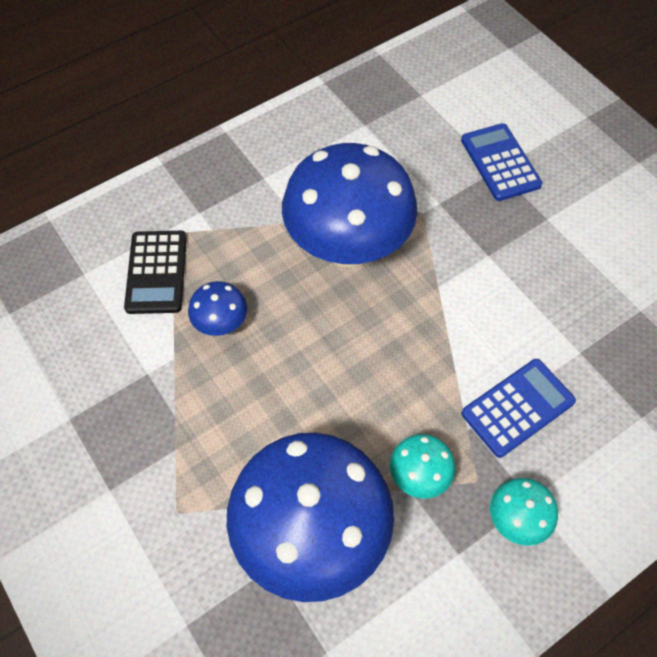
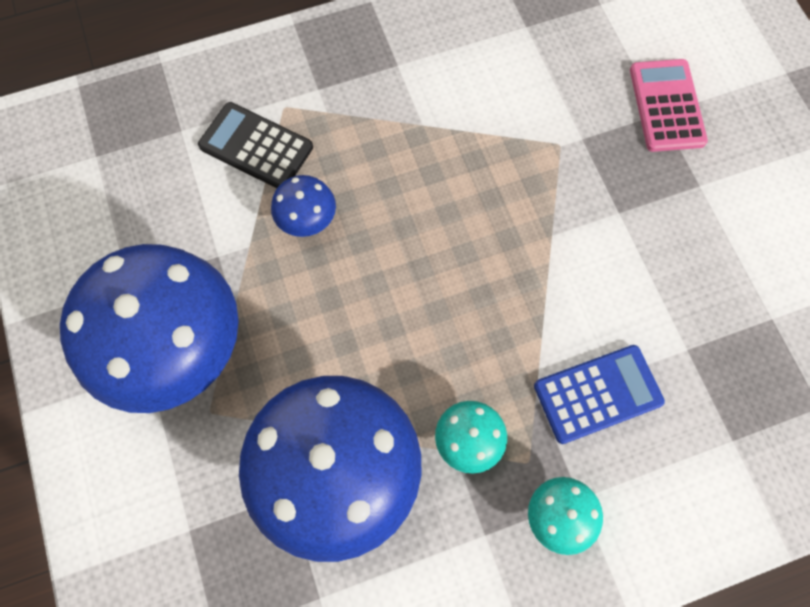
camera: 15 degrees right, 10 degrees up
black calculator [124,231,187,314] -> black calculator turned 105 degrees clockwise [198,102,313,188]
blue mushroom [282,143,417,267] -> blue mushroom moved to [60,244,239,413]
blue calculator [461,123,542,201] -> pink calculator [630,59,708,152]

